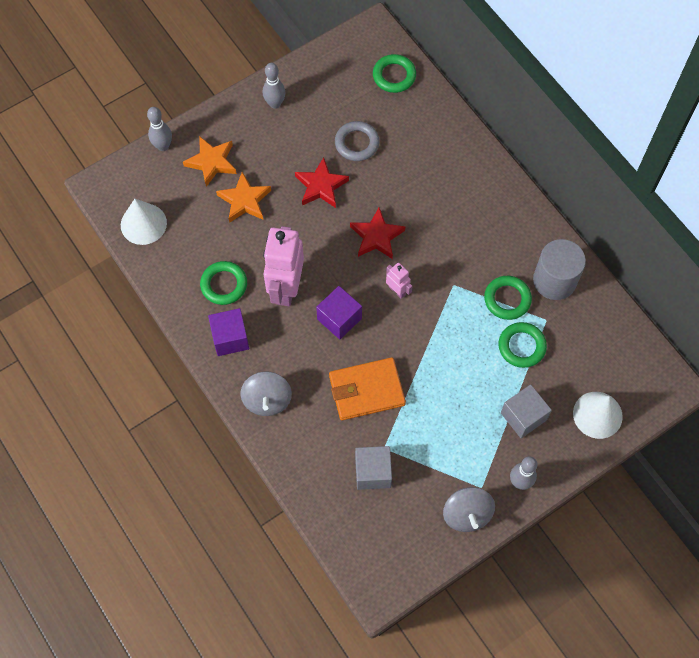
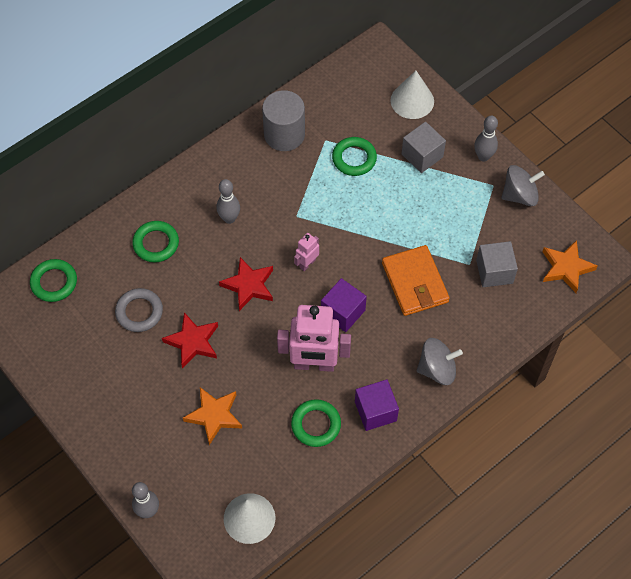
camera: 95 degrees left, 5 degrees down
orange star [183,136,237,187] -> orange star moved to [542,240,598,293]
grey bowling pin [263,63,285,109] -> grey bowling pin moved to [217,179,240,224]
green ring [484,276,532,320] -> green ring moved to [132,221,179,262]

